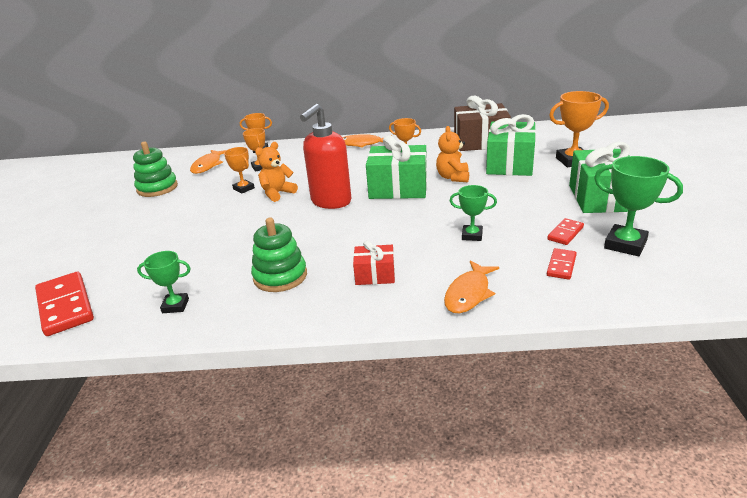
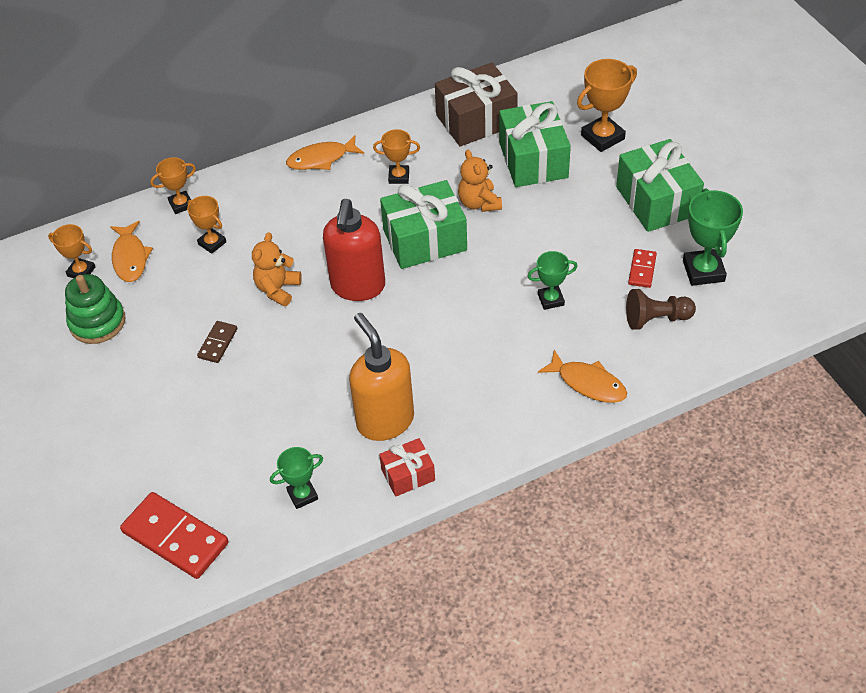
camera: 25 degrees left, 20 degrees up
orange trophy [224,147,255,194] -> orange trophy moved to [48,224,95,278]
green stacking toy [251,218,307,292] -> orange soap dispenser [349,313,414,441]
red gift [353,240,395,285] -> red gift moved to [379,438,435,497]
orange fish [444,261,499,313] -> orange fish turned 60 degrees counterclockwise [538,350,627,403]
red domino [547,248,577,280] -> brown pawn [626,289,696,330]
green trophy [594,156,683,256] -> green trophy turned 75 degrees clockwise [683,188,743,286]
none -> brown domino [197,321,237,363]

